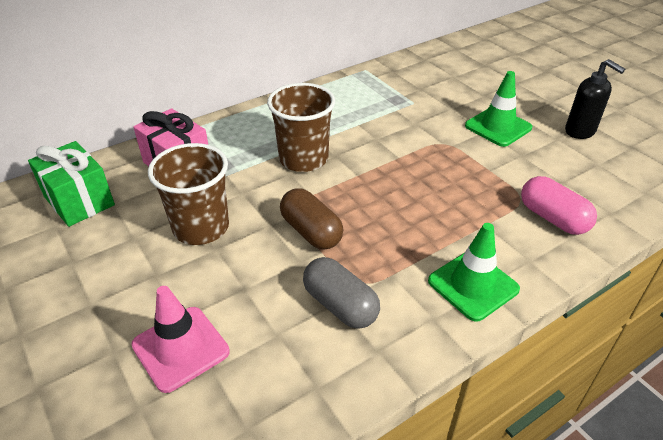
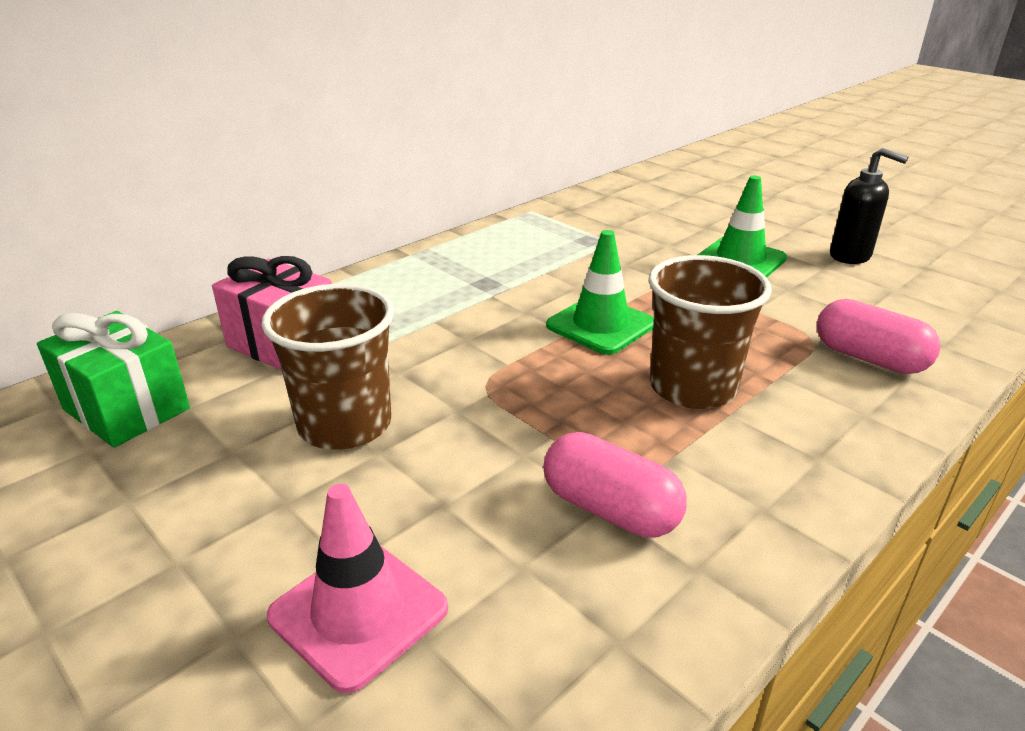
camera: 10 degrees left, 10 degrees down
brown cup [267,83,335,172] -> brown cup moved to [648,255,772,409]
brown capsule [280,188,343,250] -> none
grey capsule [303,257,380,329] -> pink capsule [543,432,687,538]
green traffic cone [428,223,520,321] -> green traffic cone moved to [546,230,654,355]

